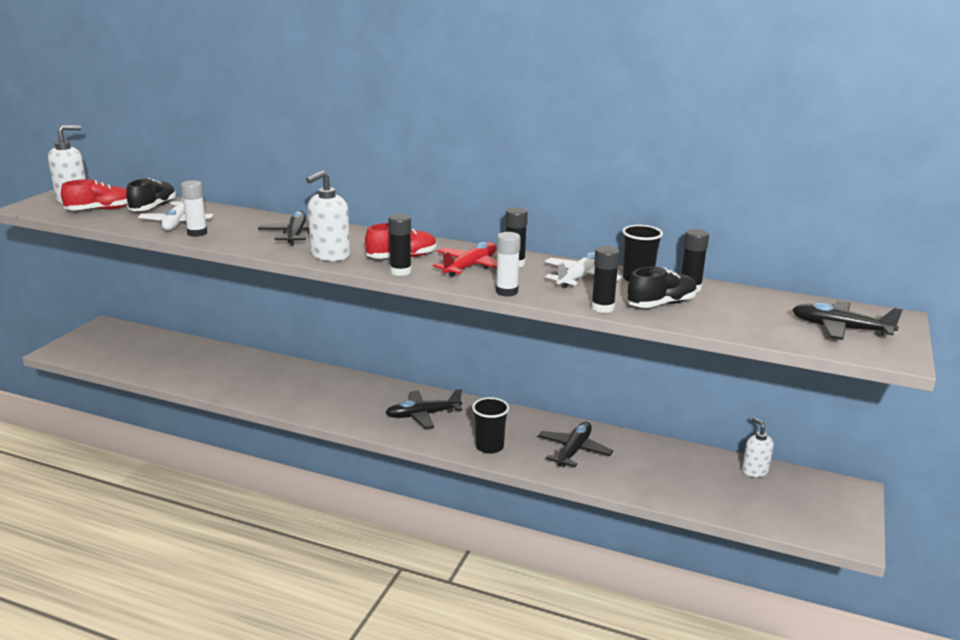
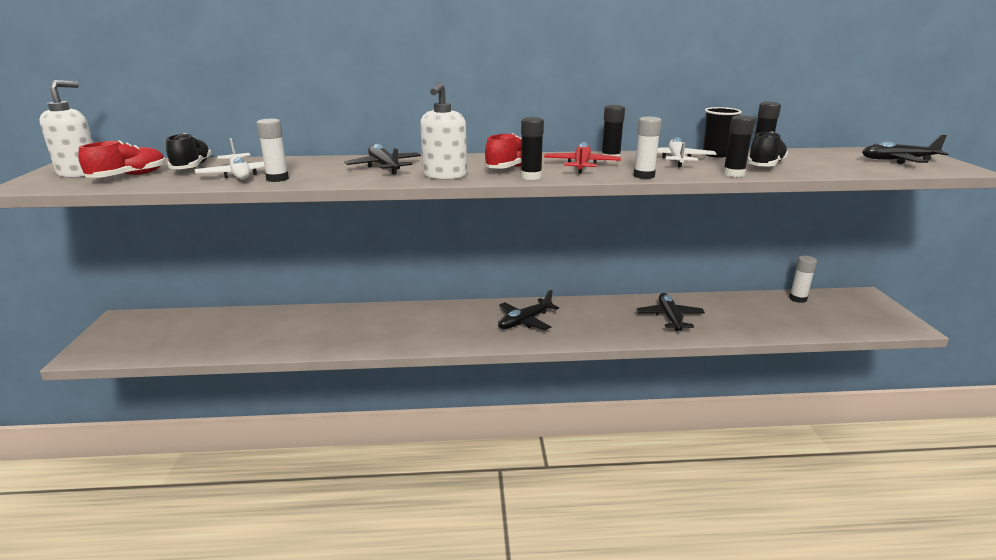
camera: 25 degrees left, 0 degrees up
black cup [472,397,509,454] -> none
white soap dispenser [742,417,774,477] -> white glue stick [789,256,817,303]

